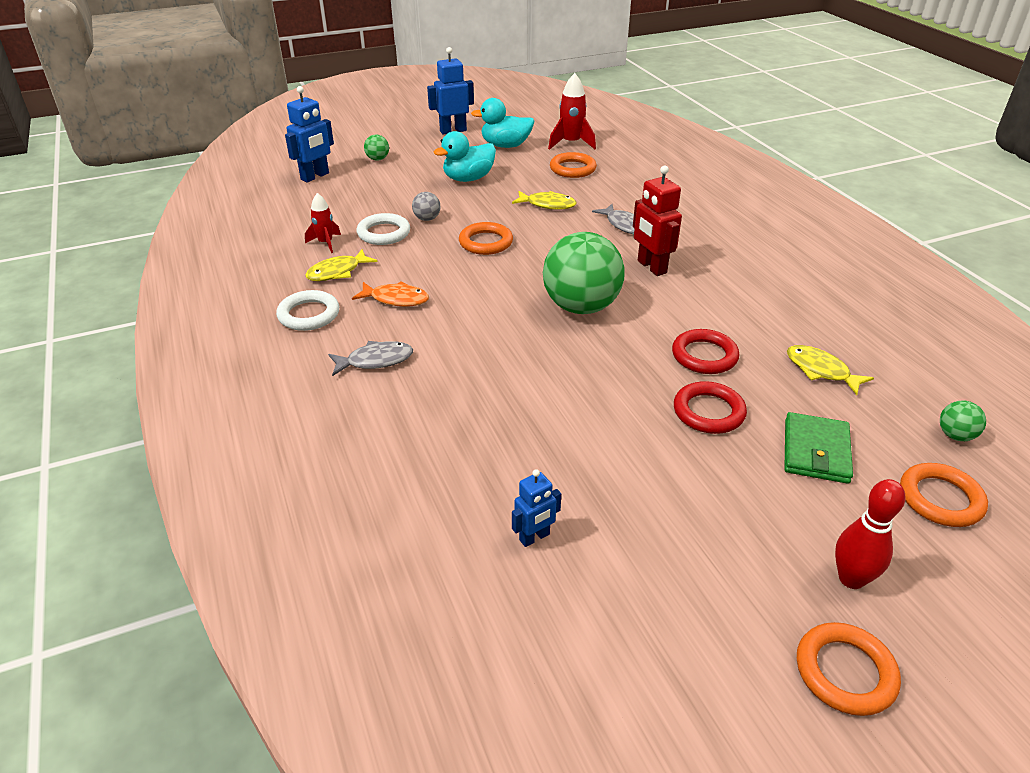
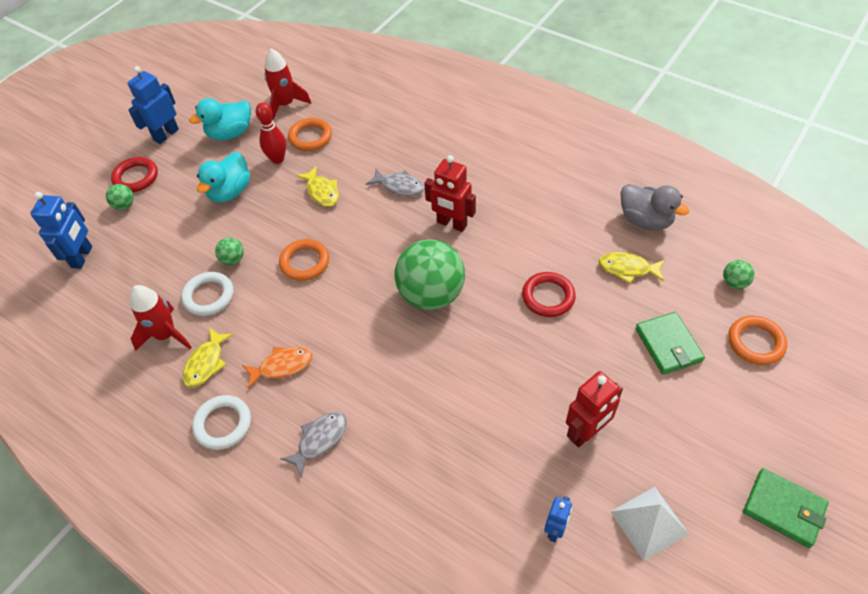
camera: 30 degrees left, 15 degrees up
red rocket [305,193,341,253] -> red rocket [130,285,192,351], size x1.56
grey ball [412,192,441,221] -> green ball [215,238,244,265]
yellow fish [512,191,577,210] -> yellow fish turned 75 degrees clockwise [296,166,339,207]
red ring [674,381,747,434] -> red ring moved to [111,157,158,192]
orange ring [797,622,901,716] -> green wallet [743,468,829,548]
red bowling pin [835,479,906,589] -> red bowling pin moved to [256,102,286,164]
none -> red robot [566,371,623,447]
none -> white pyramid [611,487,689,561]
none -> grey duck [620,184,689,230]

